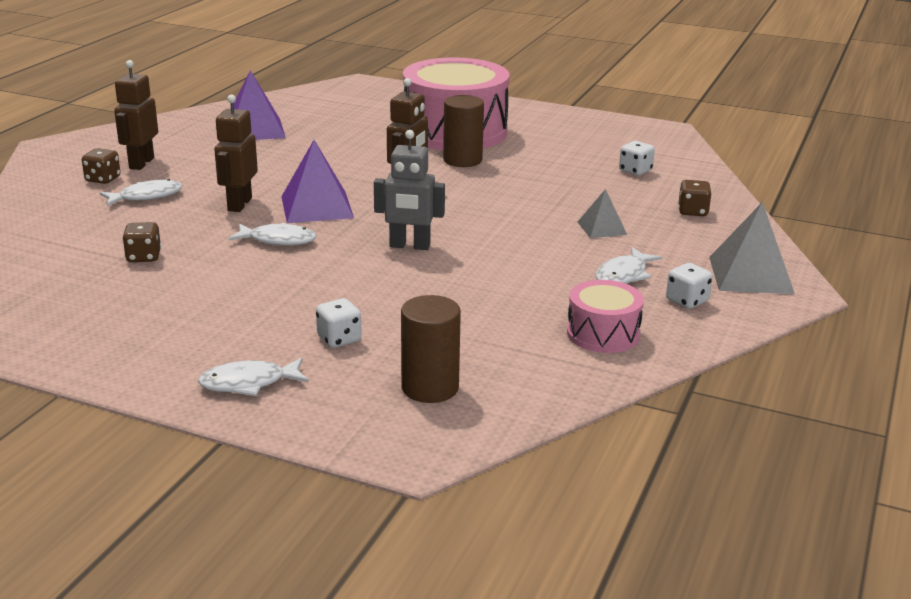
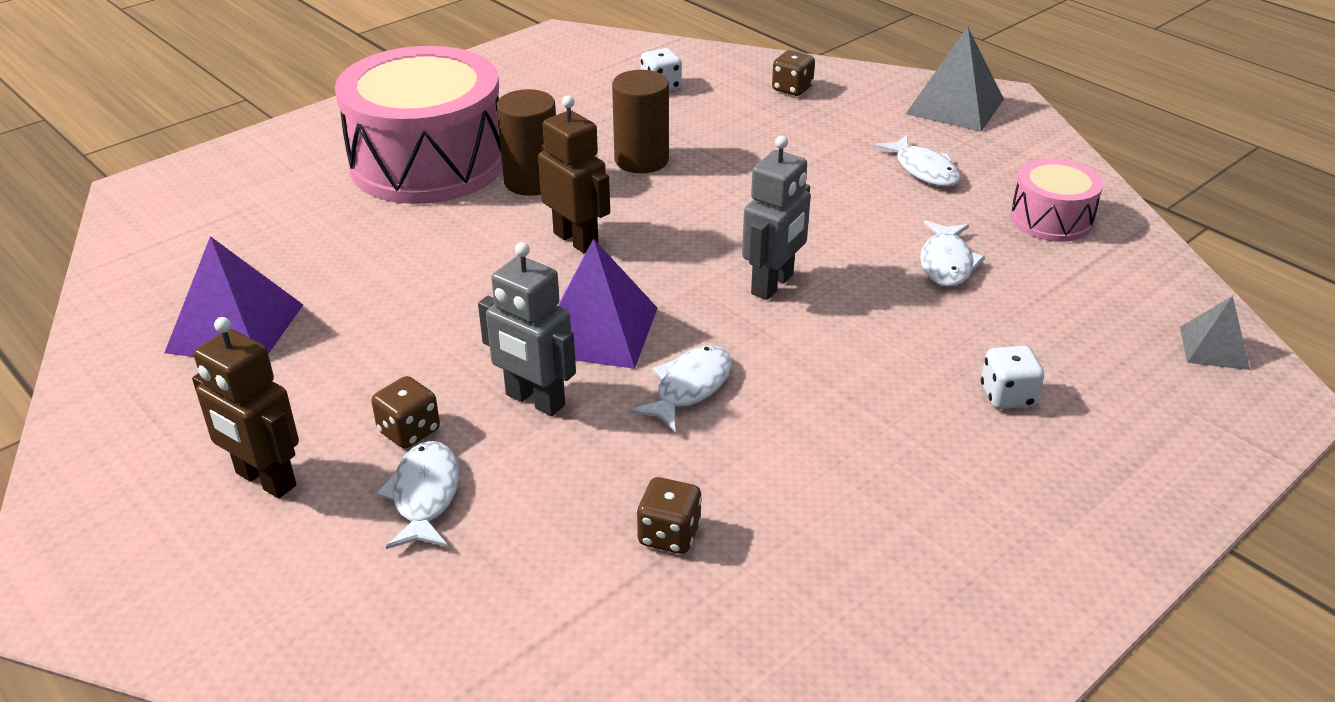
camera: 65 degrees left, 10 degrees up
brown dice [82,148,120,184] -> brown dice moved to [371,376,440,449]
white fish [198,357,309,396] -> white fish moved to [920,220,985,287]
brown robot [214,95,258,212] -> grey robot [478,242,576,416]
brown cylinder [401,295,461,403] -> brown cylinder moved to [612,70,669,173]
grey pyramid [578,189,627,238] -> grey pyramid moved to [1180,296,1250,370]
white dice [666,263,713,309] -> none

